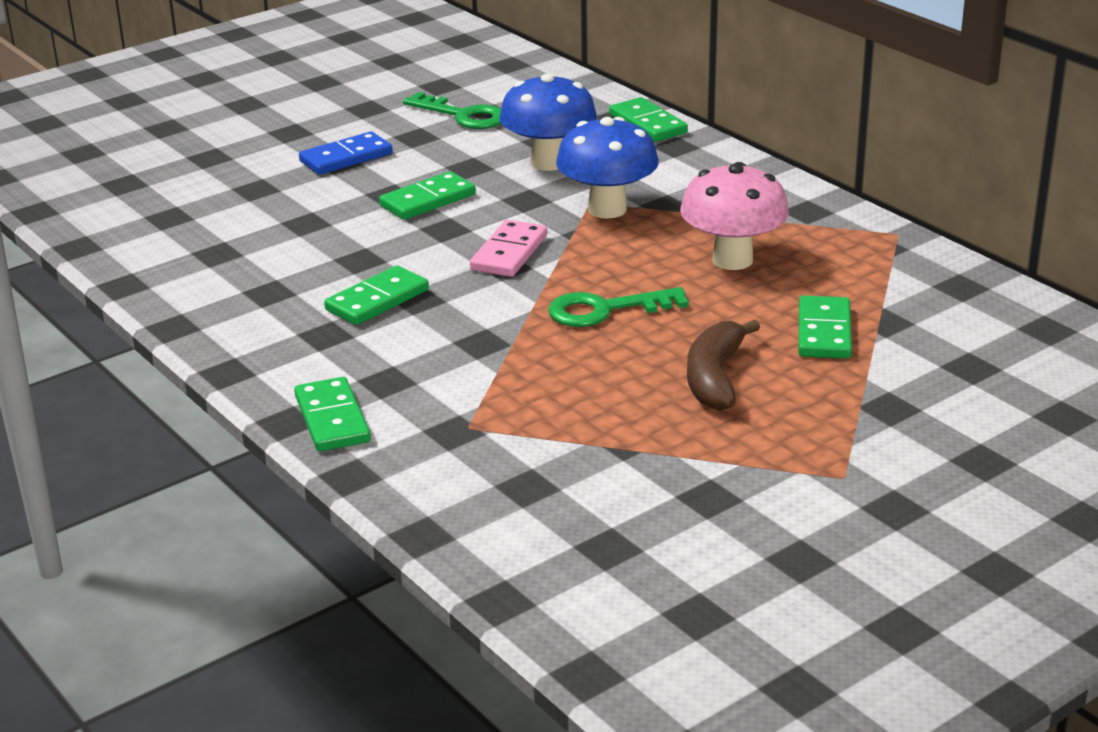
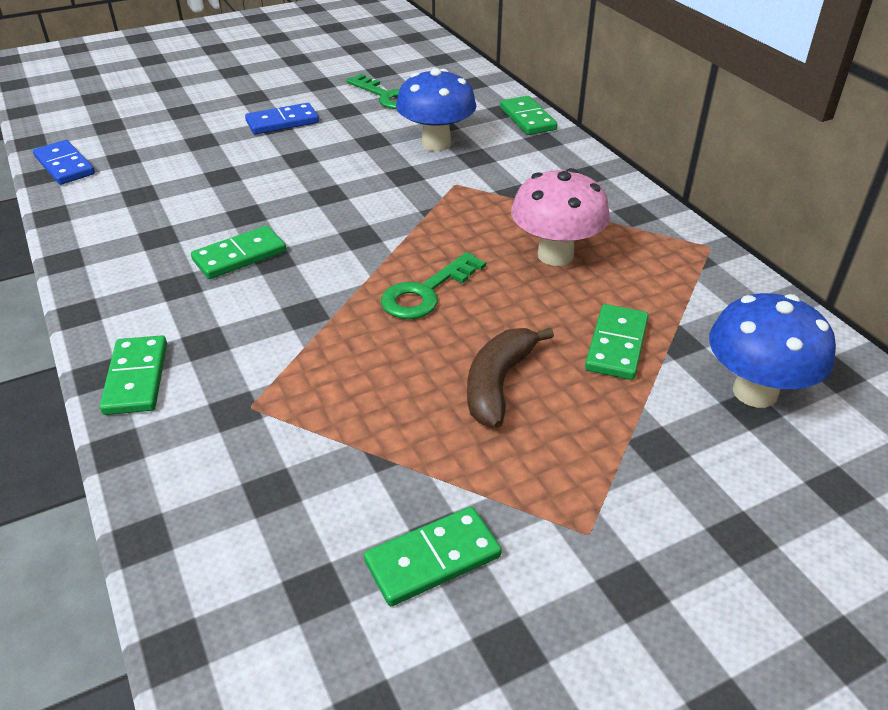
camera: 10 degrees right, 10 degrees up
green domino [379,171,476,220] -> green domino moved to [364,507,502,606]
pink domino [470,220,547,277] -> none
green key [548,287,689,327] -> green key turned 45 degrees counterclockwise [381,252,486,319]
blue mushroom [556,117,659,219] -> blue mushroom moved to [709,293,836,408]
none -> blue domino [33,140,95,185]

